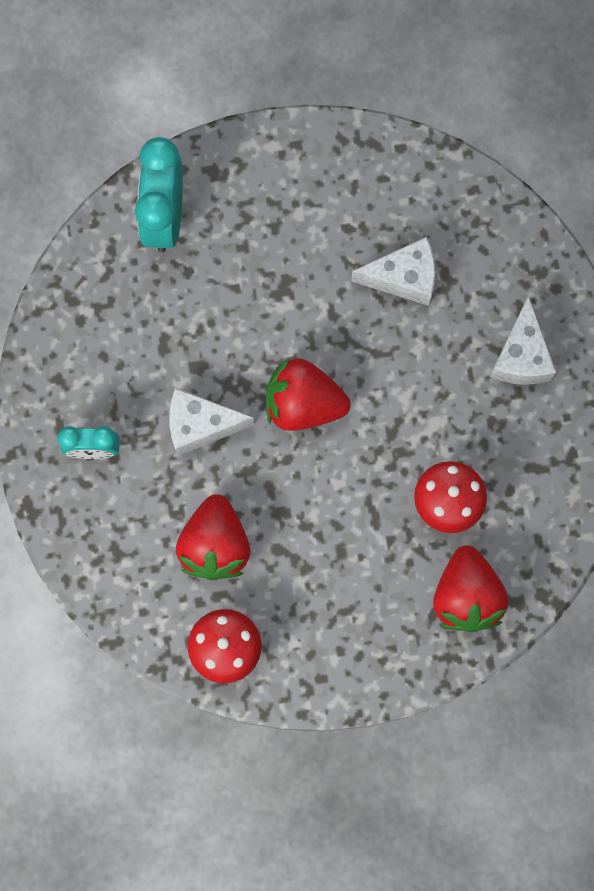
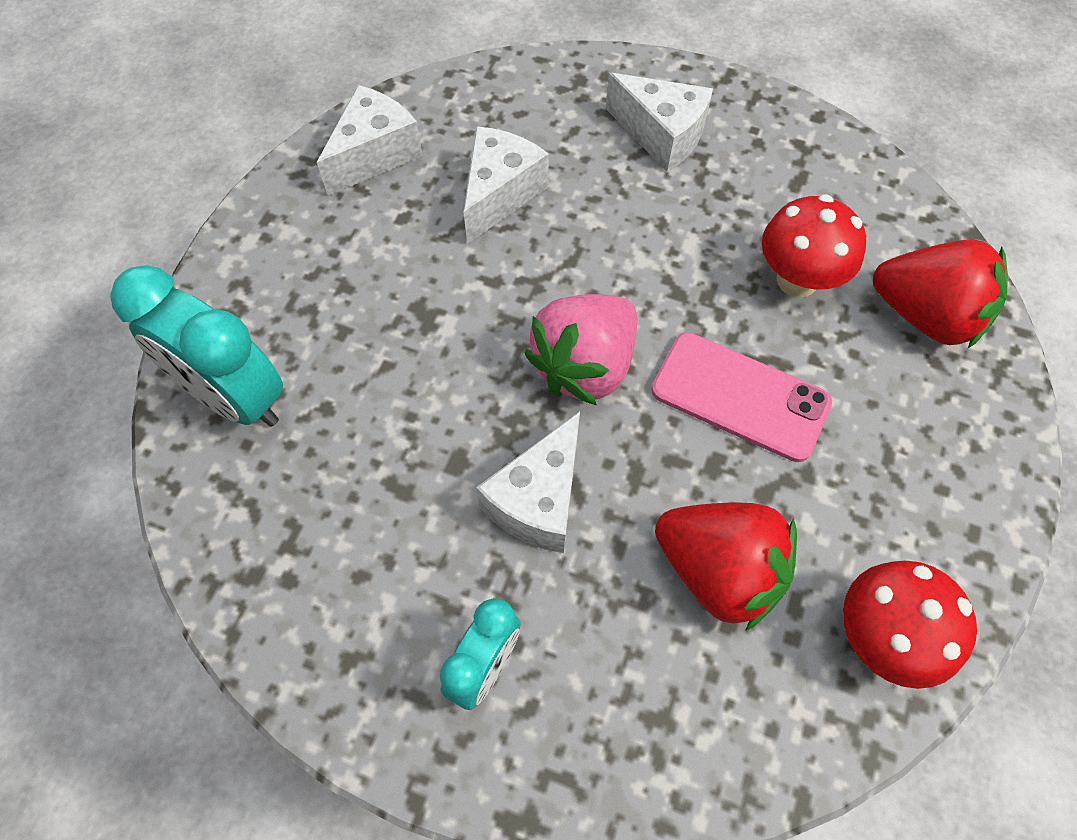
camera: 60 degrees left, 15 degrees down
red strawberry [266,358,351,431] -> pink strawberry [524,294,637,405]
none -> white cheese [317,85,423,196]
none -> pink phone [651,332,832,462]

